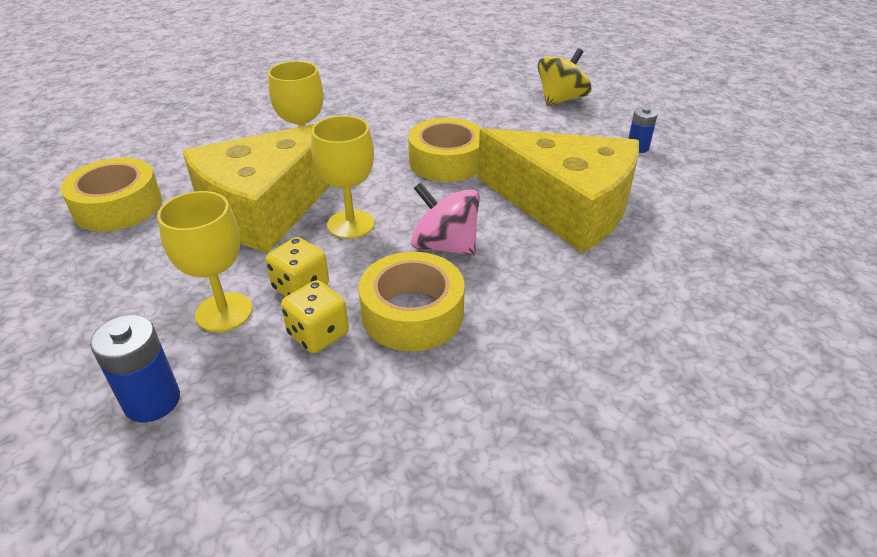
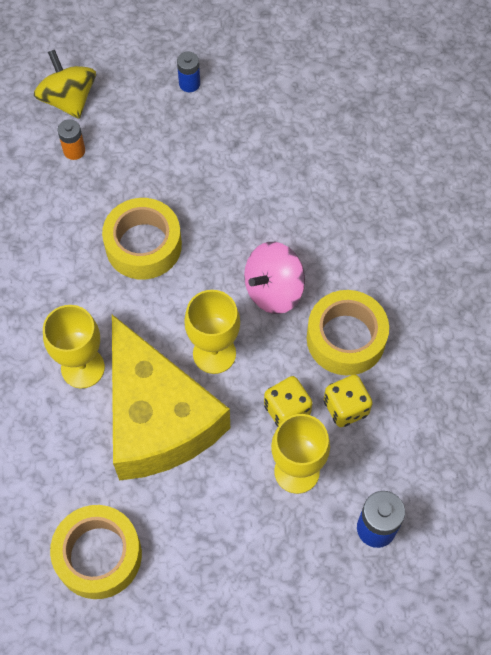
camera: 70 degrees left, 25 degrees up
yellow cheese [478,128,639,253] -> none
none -> orange battery [58,119,85,160]

